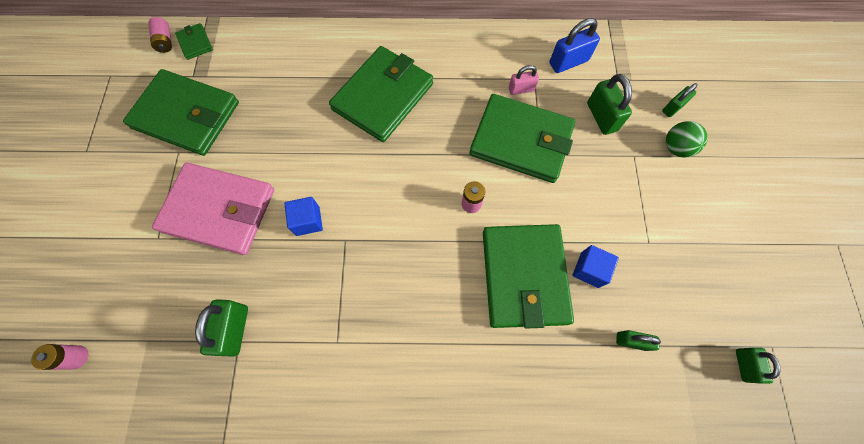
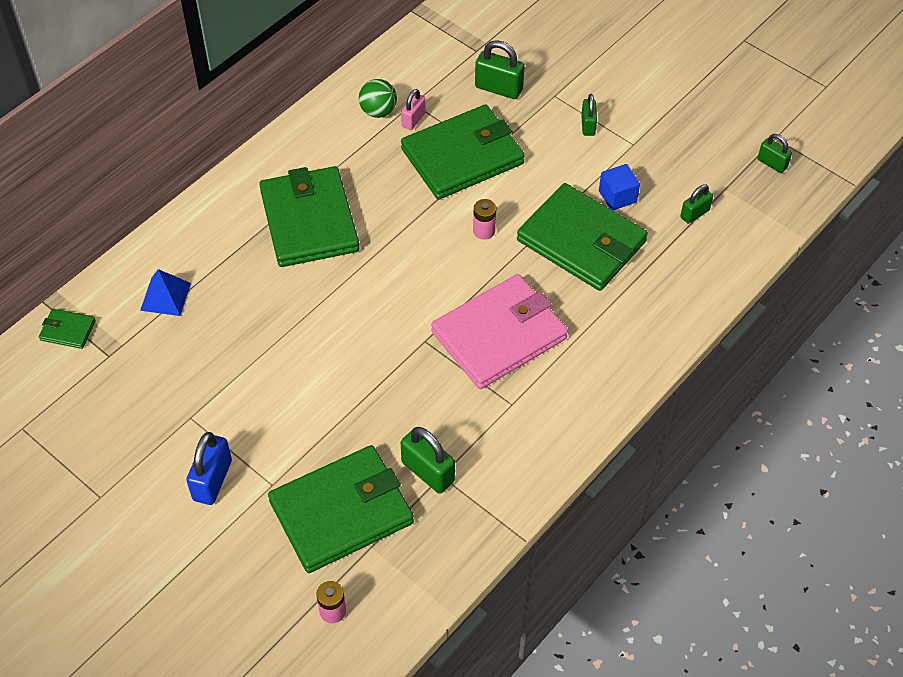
camera: 50 degrees left, 15 degrees down
green wallet [123,69,239,156] -> green wallet moved to [268,445,414,573]
pink battery [148,17,172,53] -> none
pink wallet [152,162,274,255] -> pink wallet moved to [431,274,568,389]
blue cube [284,197,323,236] -> none
blue padlock [549,18,600,73] -> blue padlock moved to [186,432,232,505]
green padlock [662,83,698,117] -> green padlock moved to [581,94,597,136]
green ball [666,121,708,157] -> green ball moved to [359,79,397,118]
none -> blue pyramid [140,269,191,316]

